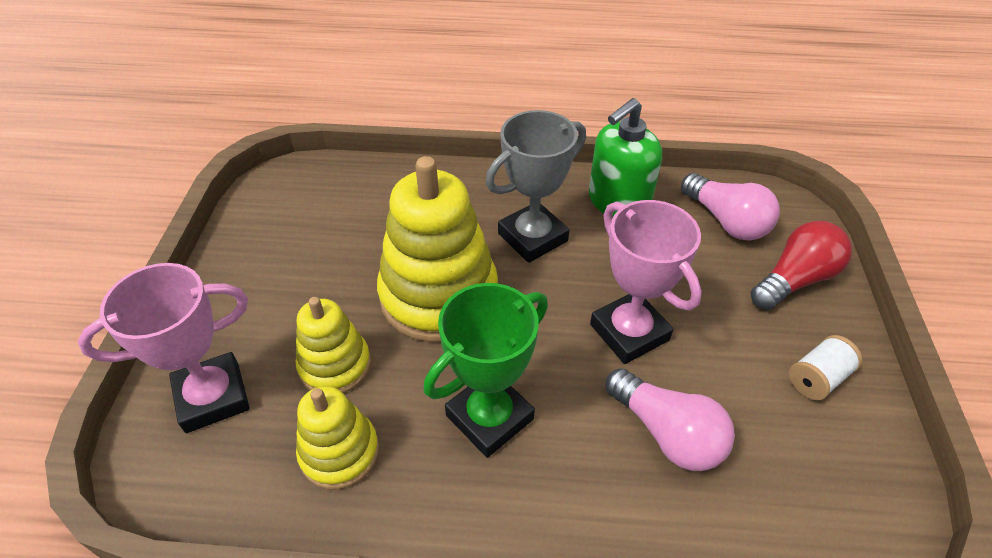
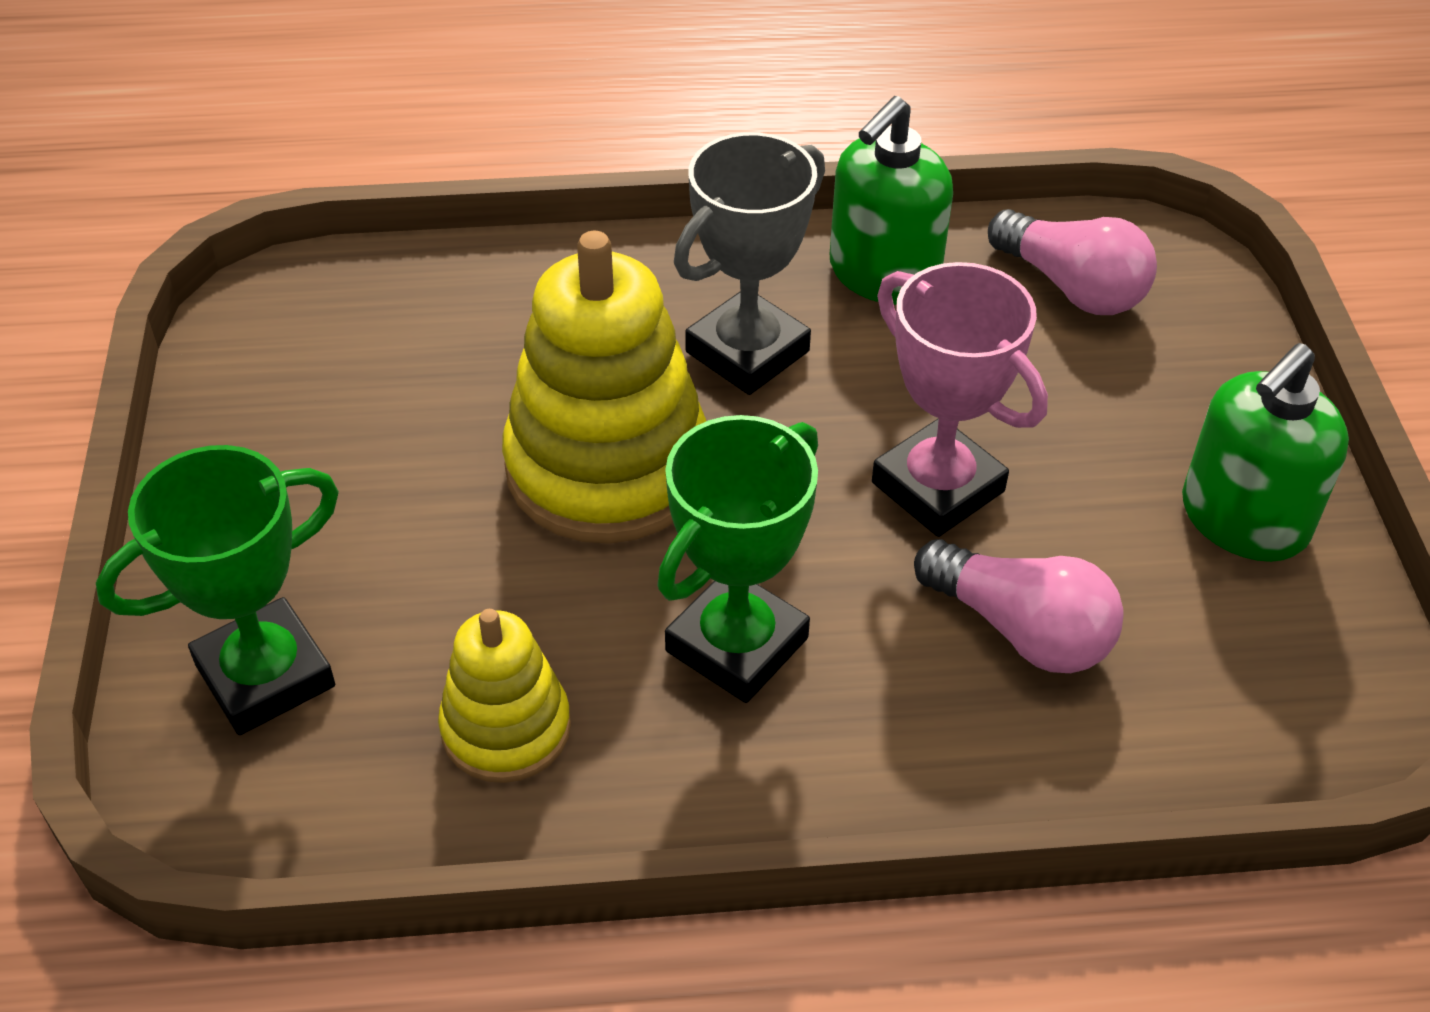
camera: 10 degrees left, 0 degrees up
pink trophy [78,263,250,433] -> green trophy [96,445,339,735]
yellow stacking toy [296,297,371,393] -> none
red light bulb [751,221,852,310] -> none
white spool [789,335,863,400] -> green soap dispenser [1182,343,1349,562]

